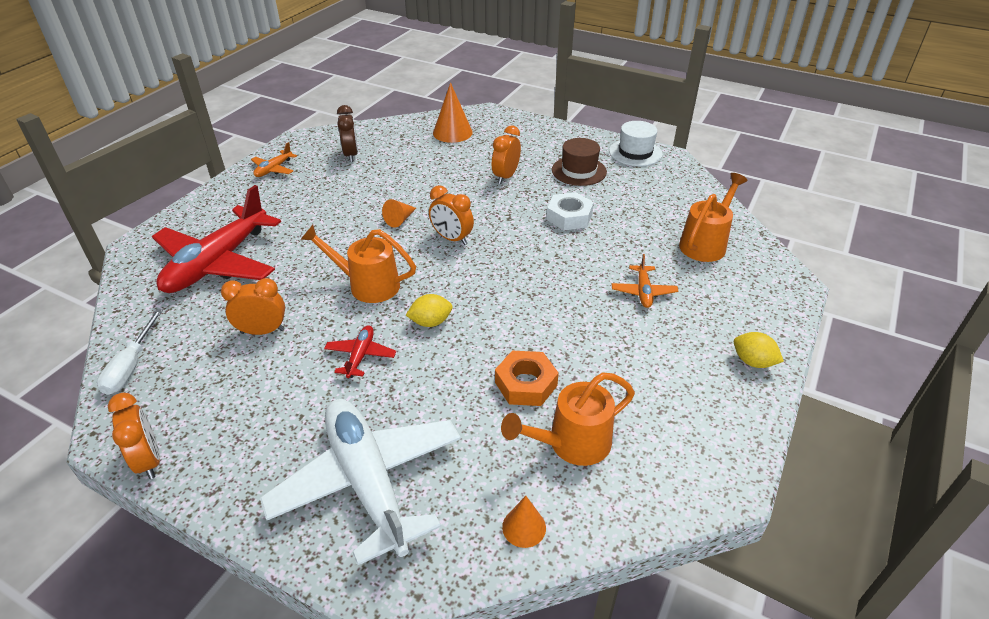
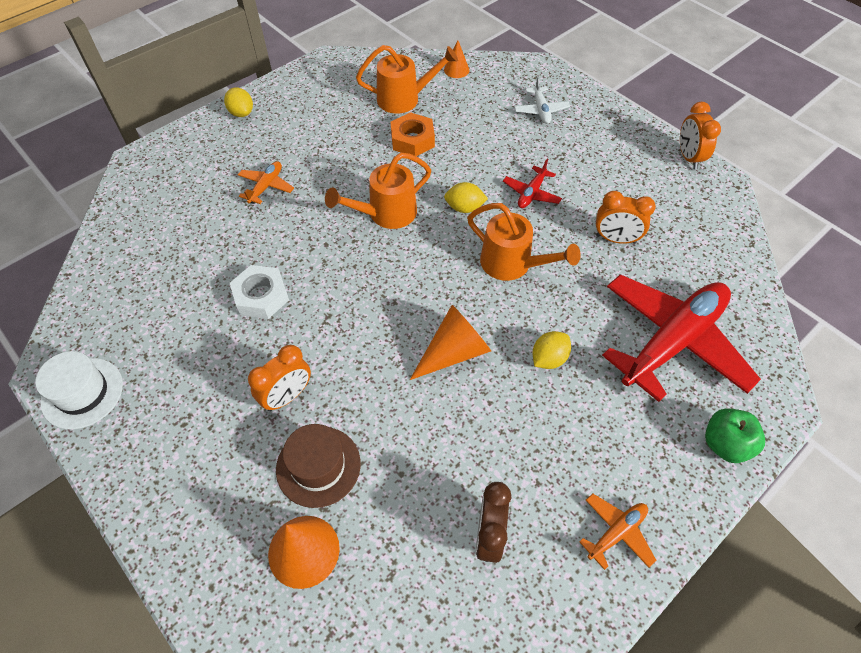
camera: 160 degrees left, 15 degrees up
white screwdriver [97,309,163,395] -> none
white plane [260,399,461,565] -> white plane [514,77,570,124], size x0.43
orange cone [382,199,416,228] -> orange cone [410,305,491,380], size x1.71
orange clock [429,185,474,245] -> none
brown hat [552,138,607,186] -> brown hat moved to [276,424,361,508]
orange watering can [679,173,748,262] -> orange watering can moved to [325,153,431,229]
none -> yellow lemon [532,331,571,369]
none -> green apple [705,408,765,463]

